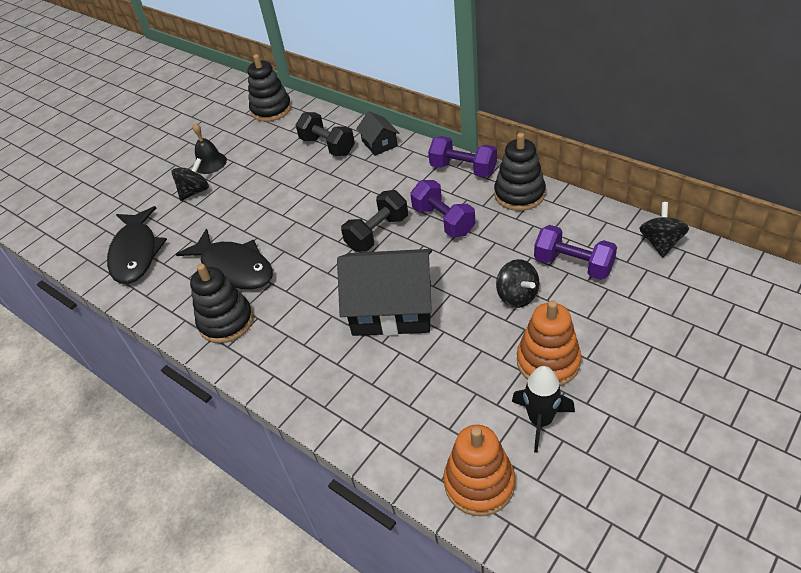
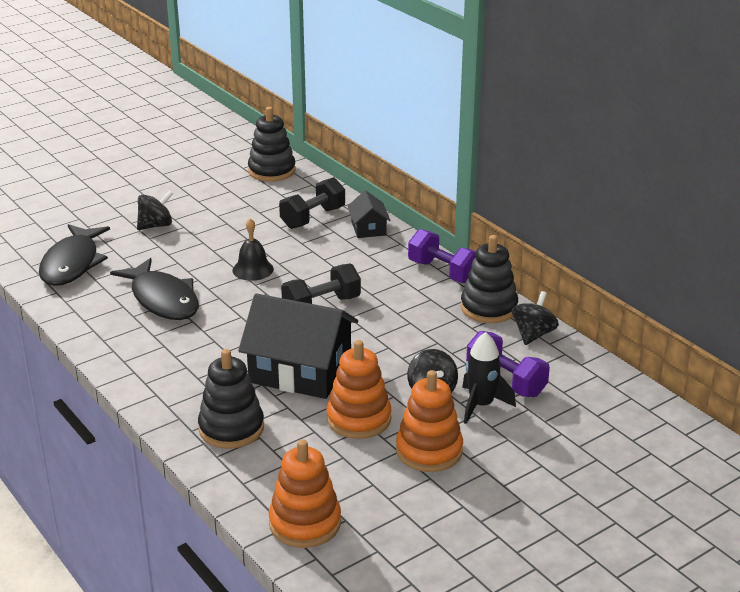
camera: 10 degrees right, 15 degrees down
black stacking toy [190,264,254,343] -> black stacking toy moved to [198,349,264,449]
black bell [193,123,227,174] -> black bell moved to [233,218,274,281]
black dumbbell [296,112,355,156] -> black dumbbell turned 75 degrees clockwise [279,177,345,229]
purple dumbbell [410,180,476,237] -> none
black rocket [512,366,575,453] -> black rocket moved to [462,332,516,424]
black spinning top [639,202,689,257] -> black spinning top moved to [512,291,559,345]
none -> orange stacking toy [326,340,391,439]

